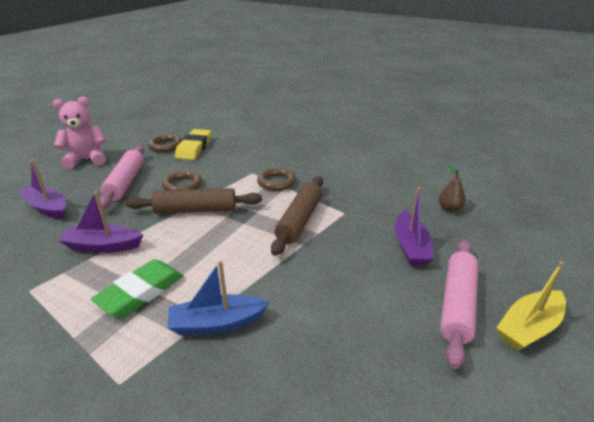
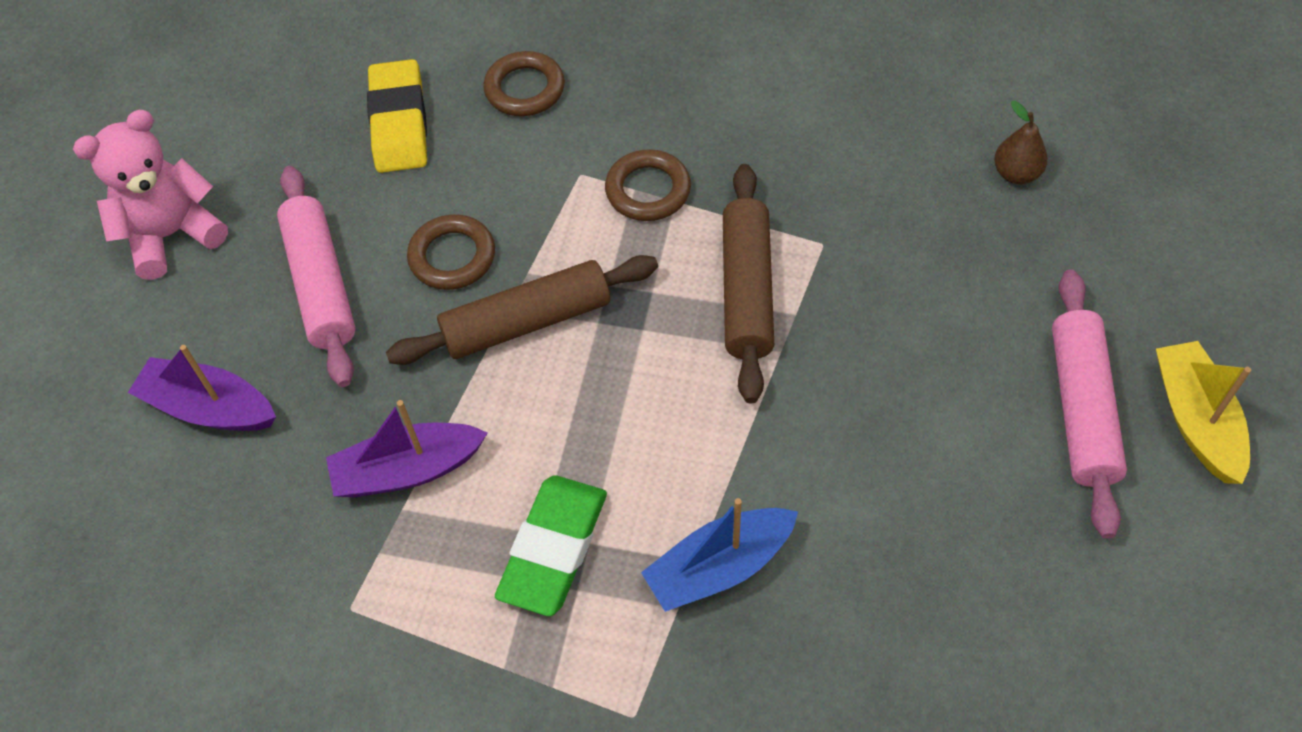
camera: 15 degrees left, 25 degrees up
brown ring [148,134,182,152] -> brown ring moved to [483,51,565,116]
purple boat [395,187,434,266] -> none
yellow boat [496,261,566,351] -> yellow boat turned 135 degrees clockwise [1156,341,1251,484]

